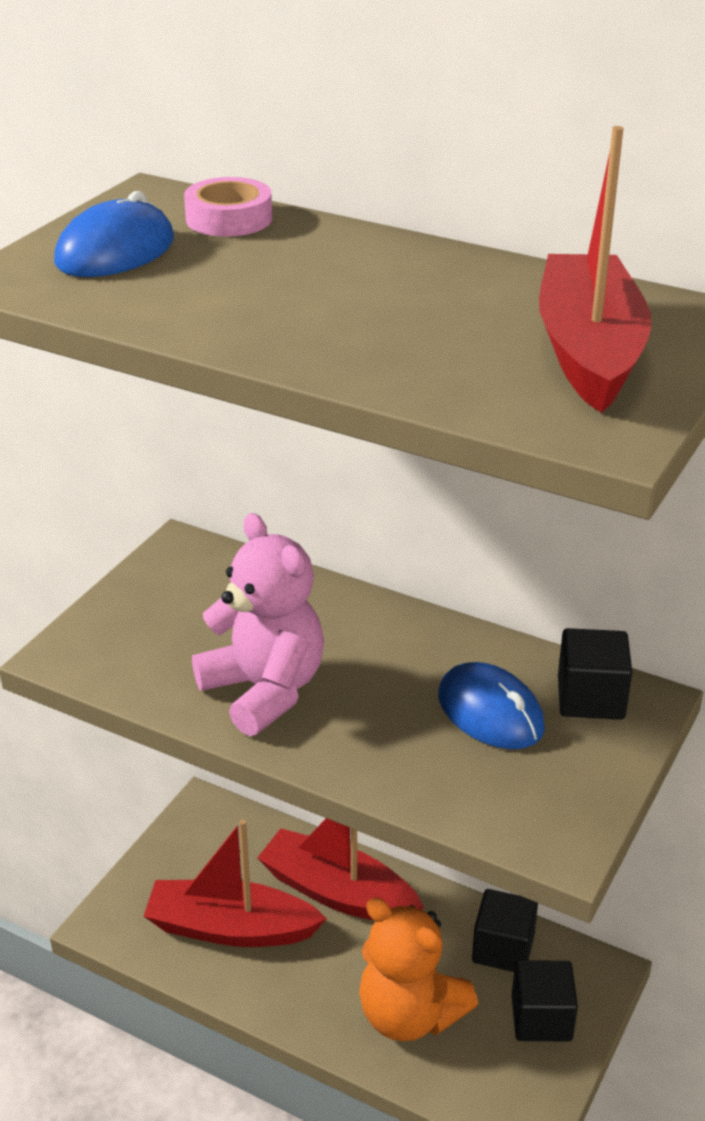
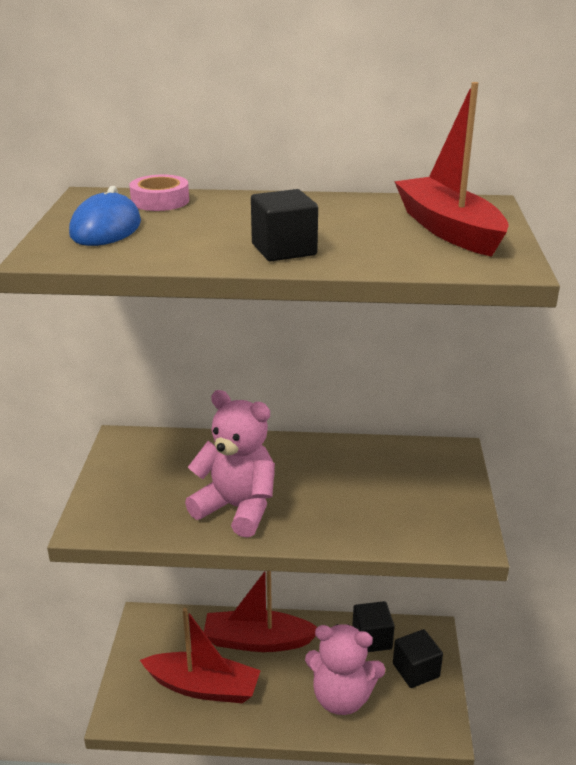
camera: 25 degrees left, 5 degrees down
red boat [143,820,327,947] -> red boat turned 150 degrees counterclockwise [140,608,261,703]
orange teddy bear [359,898,478,1041] -> pink teddy bear [305,624,385,715]
blue mouse [438,662,545,749] -> none
black cube [558,628,632,720] -> black cube moved to [251,189,318,261]

